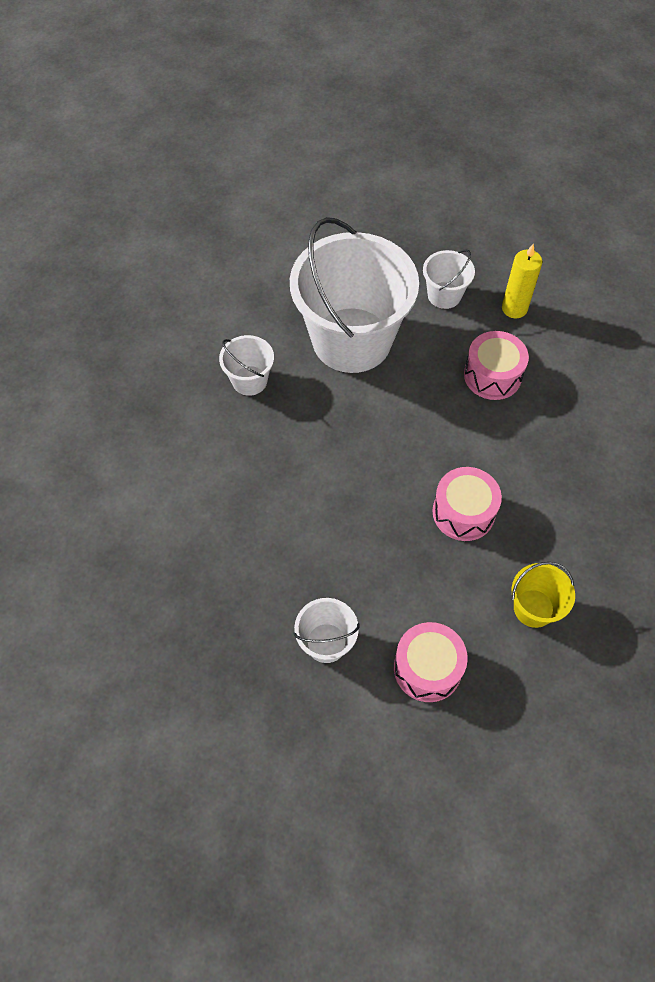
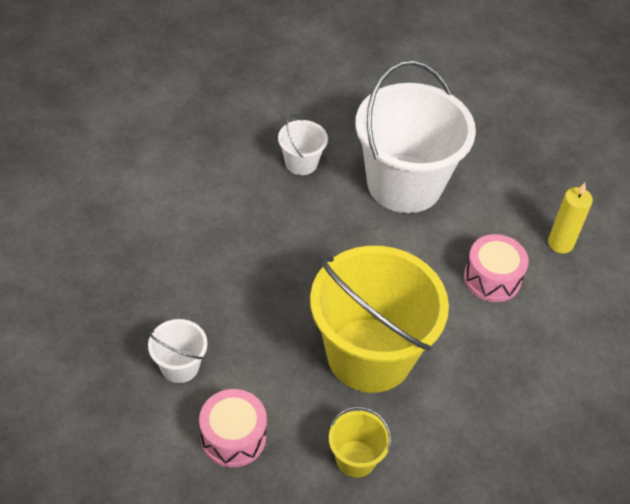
camera: 35 degrees right, 10 degrees down
white bucket [423,249,475,309] -> none
pink drum [432,467,502,541] -> yellow bucket [310,246,449,393]

